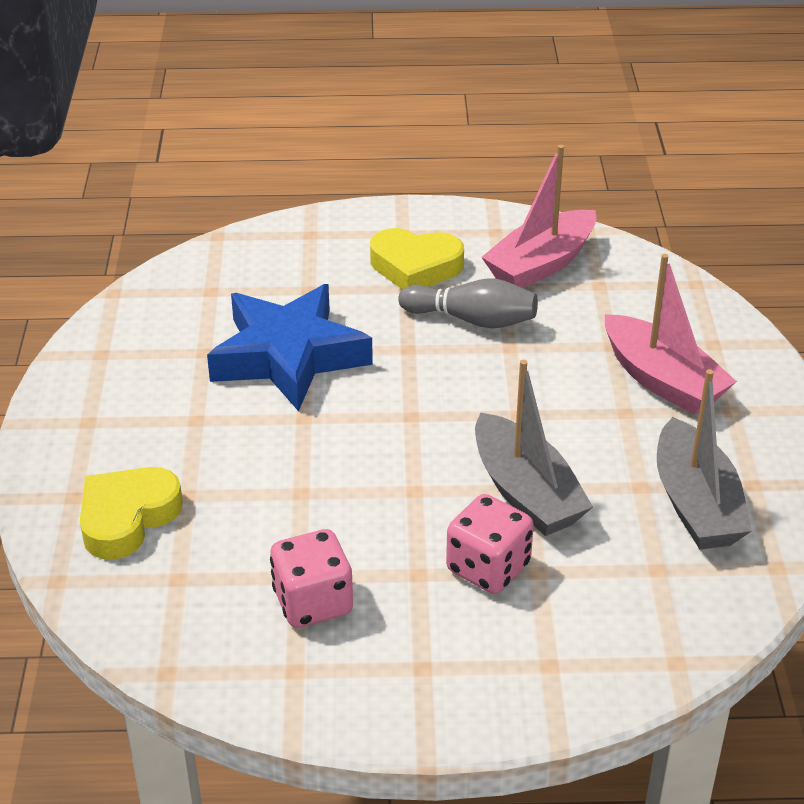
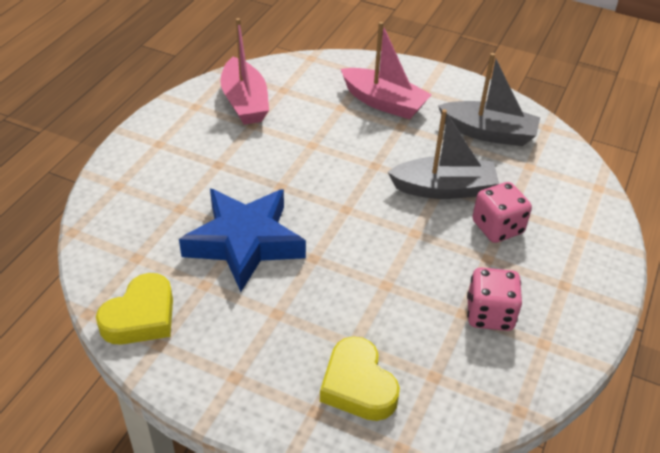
camera: 65 degrees left, 5 degrees up
yellow heart [370,228,464,289] -> yellow heart moved to [96,273,173,345]
grey bowling pin [398,278,538,329] -> none
pink boat [605,254,737,414] -> pink boat turned 45 degrees clockwise [341,22,432,119]

